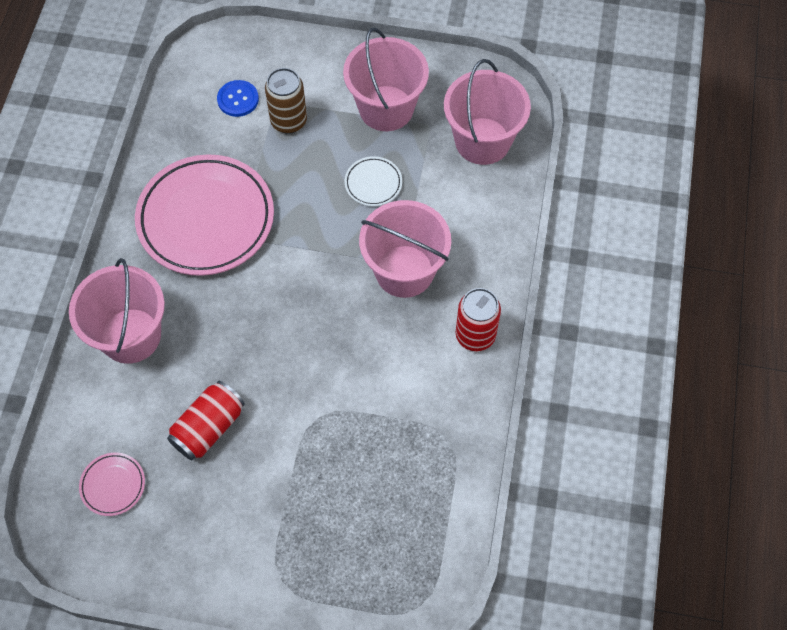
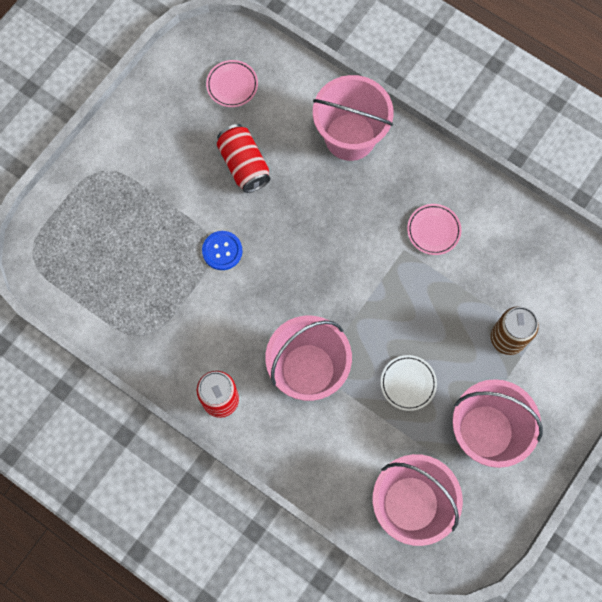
camera: 115 degrees right, 10 degrees up
pink plate [135,154,274,276] -> pink plate [407,204,461,255], size x0.43
blue button [217,80,259,117] -> blue button moved to [202,231,242,270]

